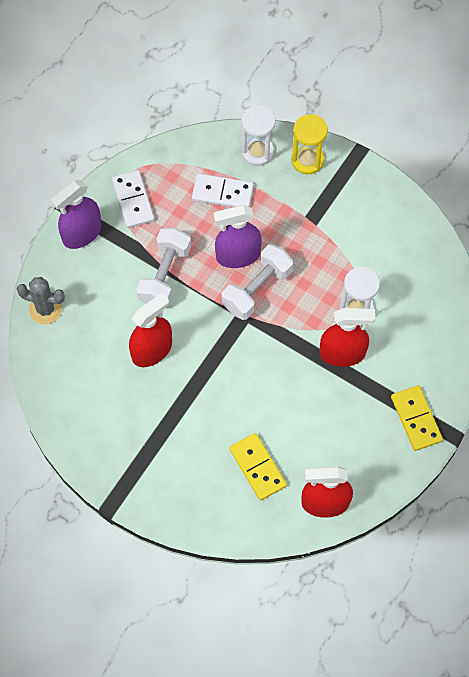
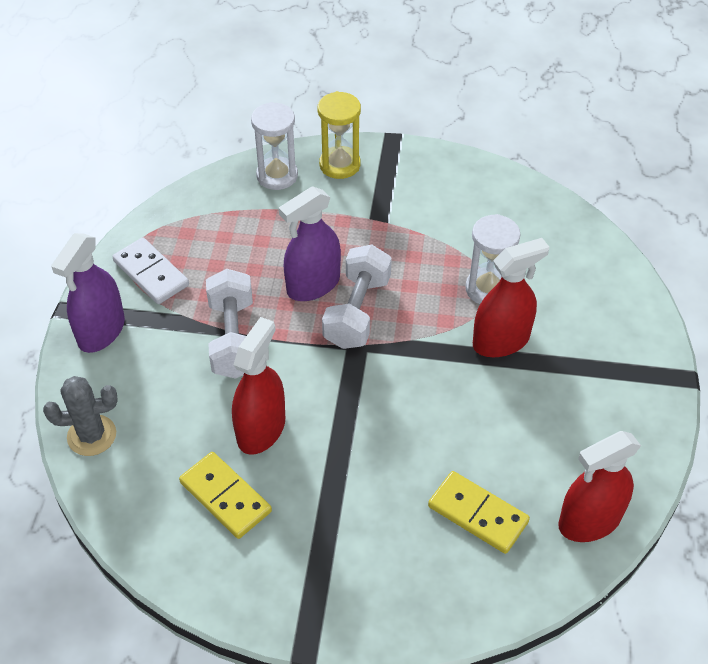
camera: 25 degrees left, 15 degrees down
white domino [192,174,254,207] -> none
yellow domino [391,385,443,451] -> yellow domino moved to [179,452,272,539]

